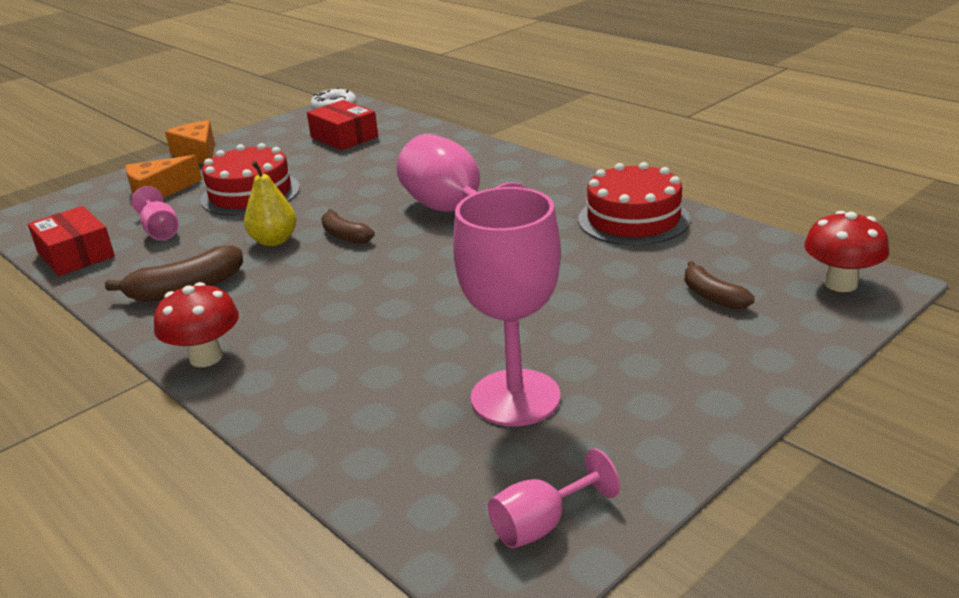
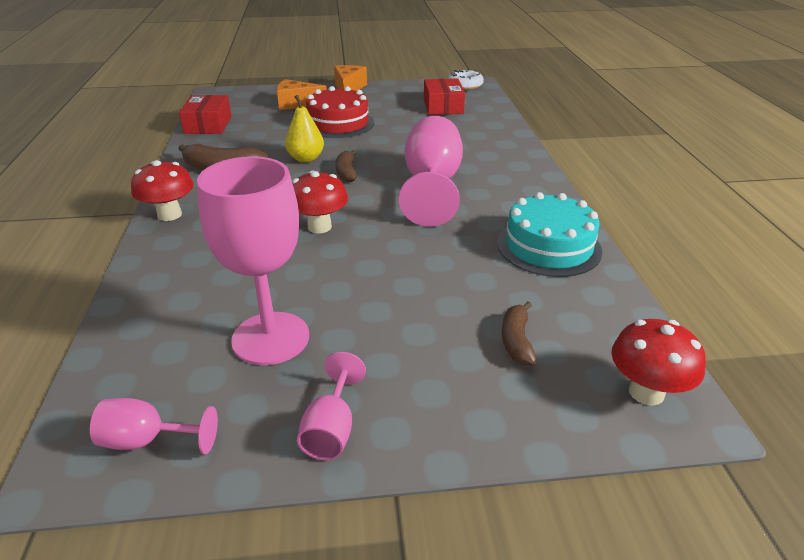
camera: 35 degrees right, 5 degrees up
pink goblet [131,186,179,240] -> pink goblet moved to [297,352,366,460]
red cake [578,162,690,245] -> turquoise cake [497,192,603,277]
none -> red mushroom [292,171,348,233]

